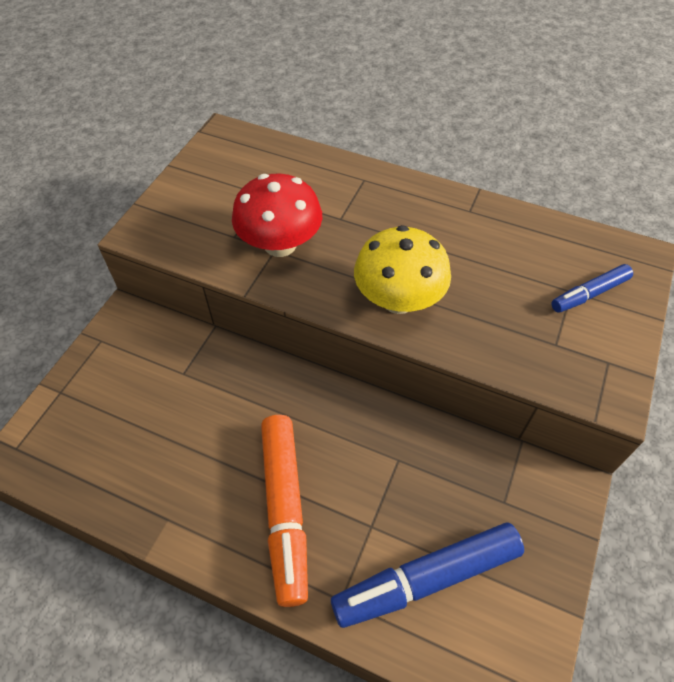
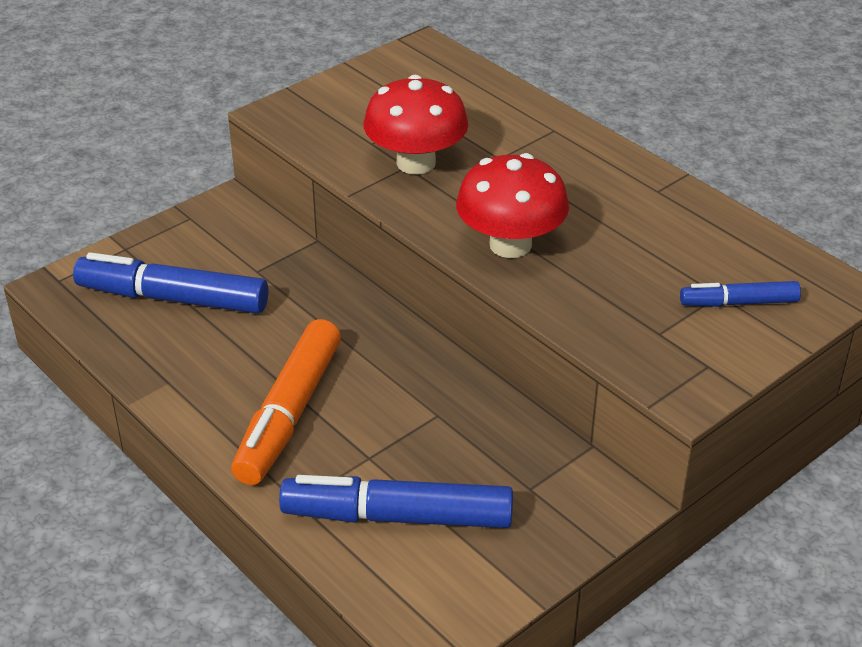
camera: 25 degrees right, 15 degrees down
yellow mushroom [354,225,451,314] -> red mushroom [456,153,569,258]
none -> blue marker [73,252,268,314]

